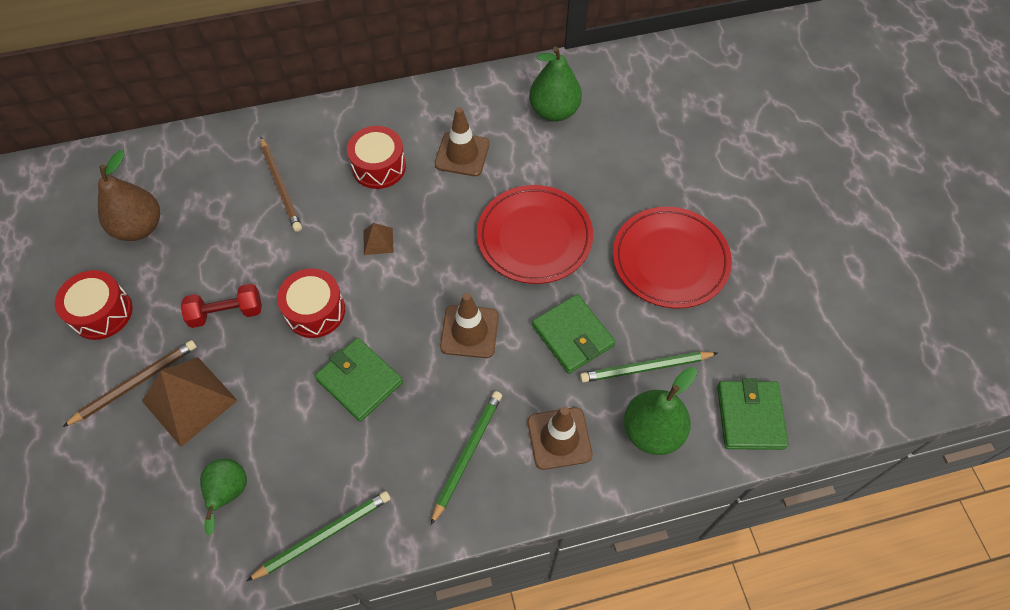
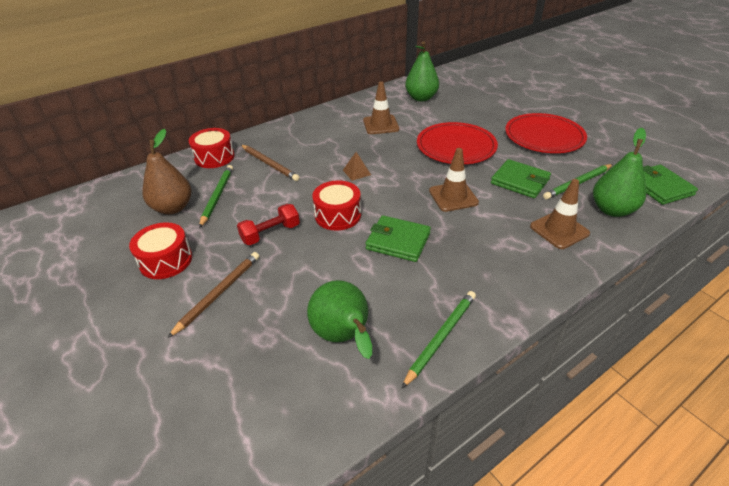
camera: 20 degrees left, 20 degrees down
brown pyramid [142,357,238,447] -> none
green pear [200,459,247,535] -> green pear [307,280,372,359], size x1.51
red drum [347,126,406,189] -> red drum moved to [189,128,235,168]
green pencil [431,391,502,525] -> green pencil moved to [199,165,233,228]

